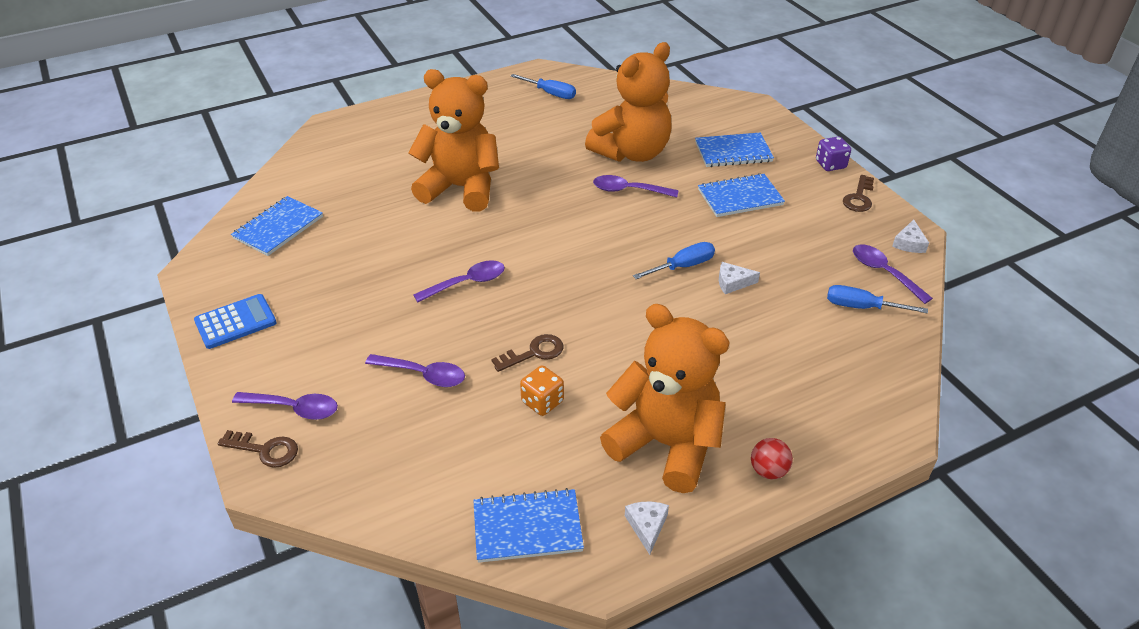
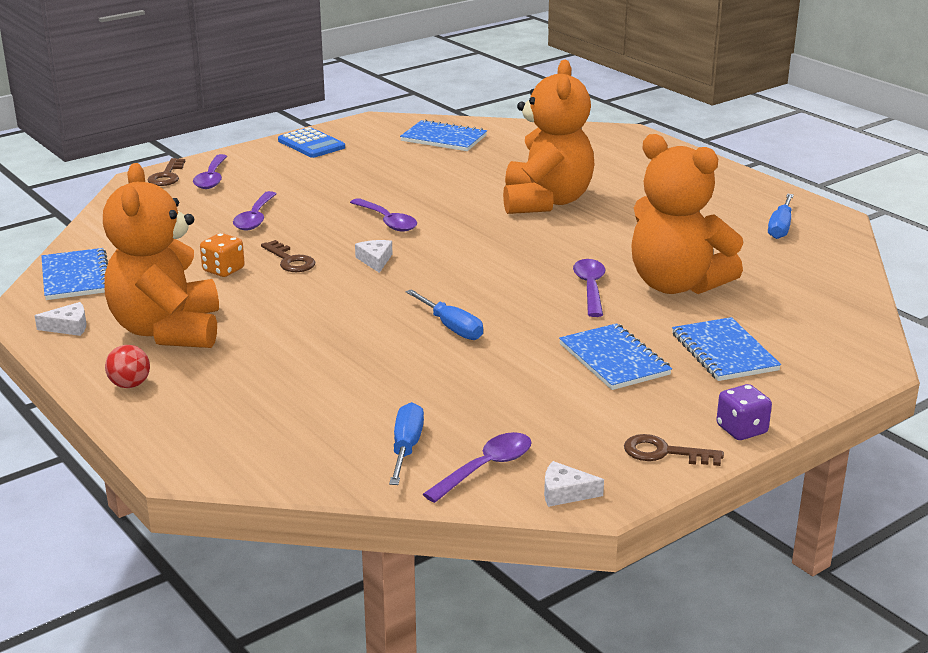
camera: 80 degrees right, 15 degrees down
orange teddy bear [600,304,730,493] -> orange teddy bear turned 150 degrees clockwise [103,163,219,348]
white cheese [719,262,760,294] -> white cheese moved to [355,240,392,273]

